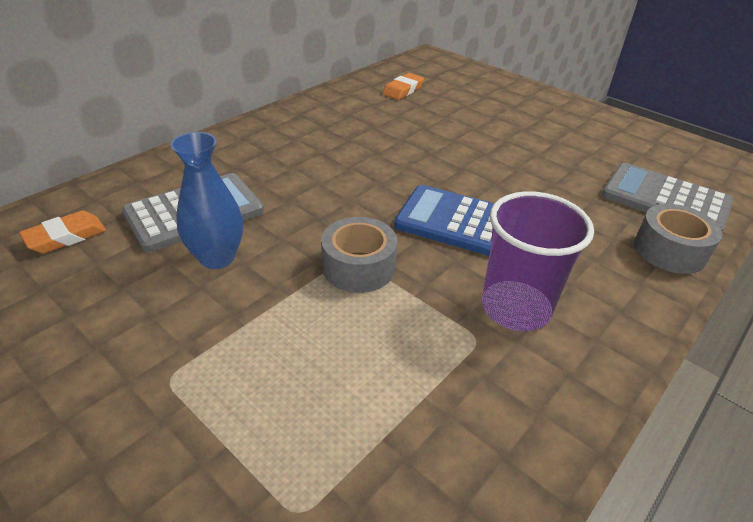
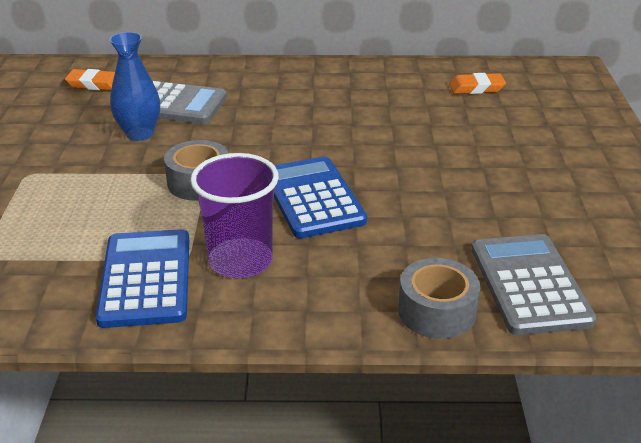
camera: 50 degrees right, 5 degrees down
none -> blue calculator [96,229,189,328]

